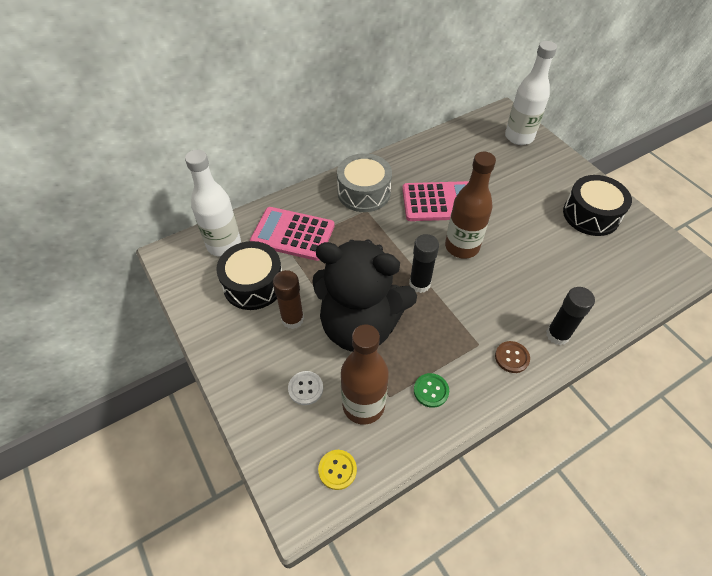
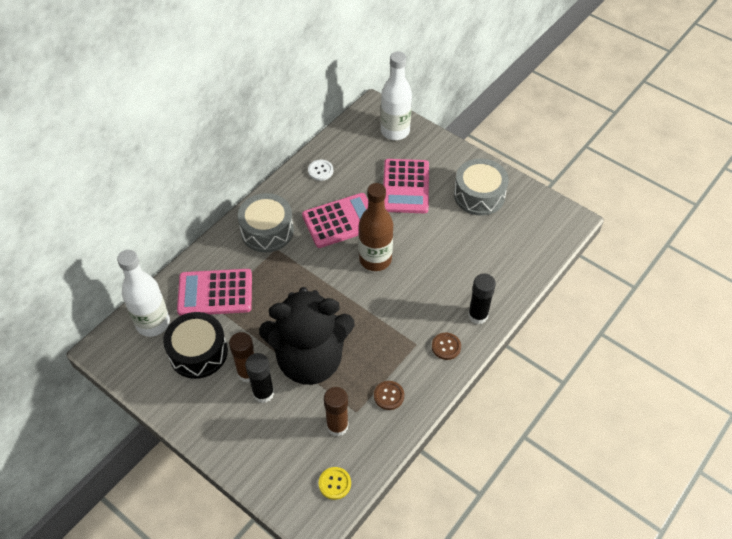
camera: 20 degrees left, 0 degrees up
white button [288,371,323,405] -> white button moved to [308,160,333,181]
brown bottle [341,324,389,425] -> brown glue stick [324,387,349,437]
black glue stick [409,234,439,293] -> black glue stick moved to [245,353,274,403]
green button [414,373,449,408] -> brown button [374,381,404,410]
black drum [563,175,632,236] -> grey drum [454,158,509,216]
none -> pink calculator [383,159,429,213]

